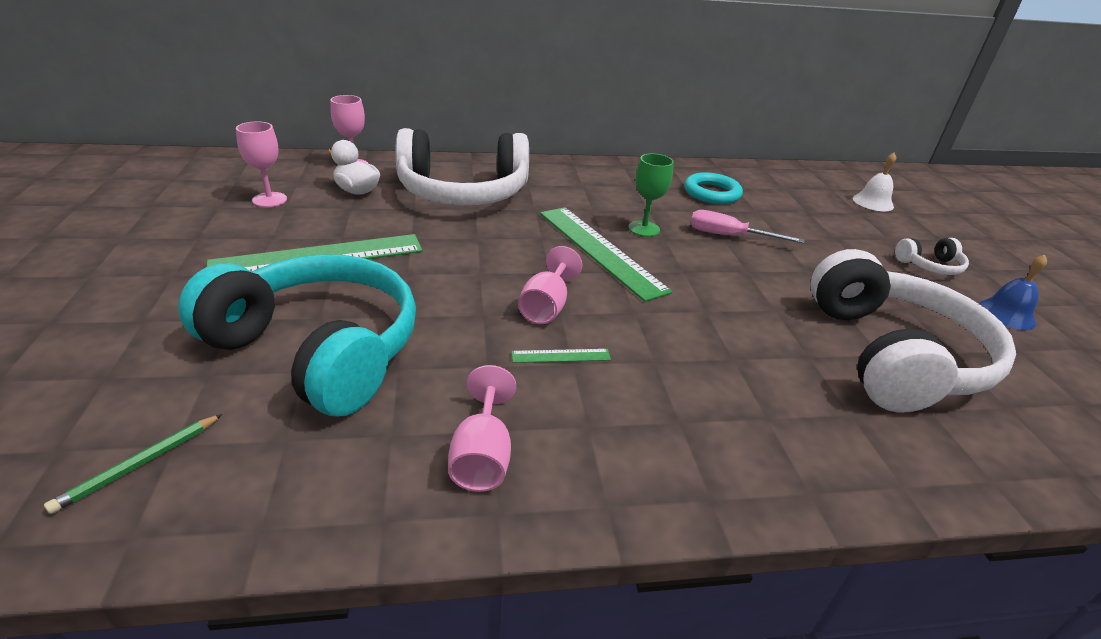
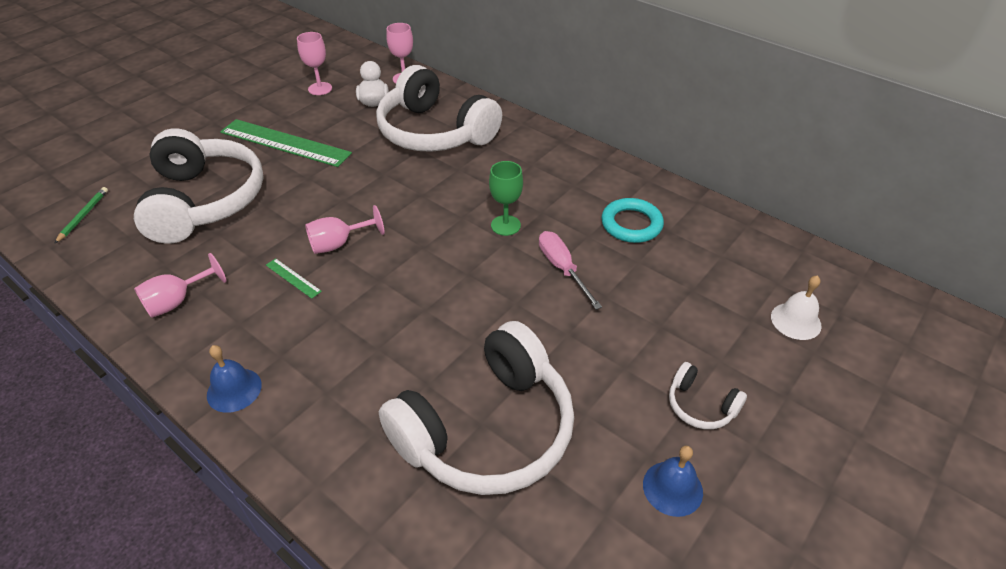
camera: 50 degrees right, 10 degrees up
green pencil [44,414,223,514] -> green pencil turned 105 degrees clockwise [54,187,108,244]
turquoise headphones [178,255,416,416] -> white headphones [134,128,264,244]
green ruler [540,207,673,302] -> none
none -> blue bell [207,345,262,413]

